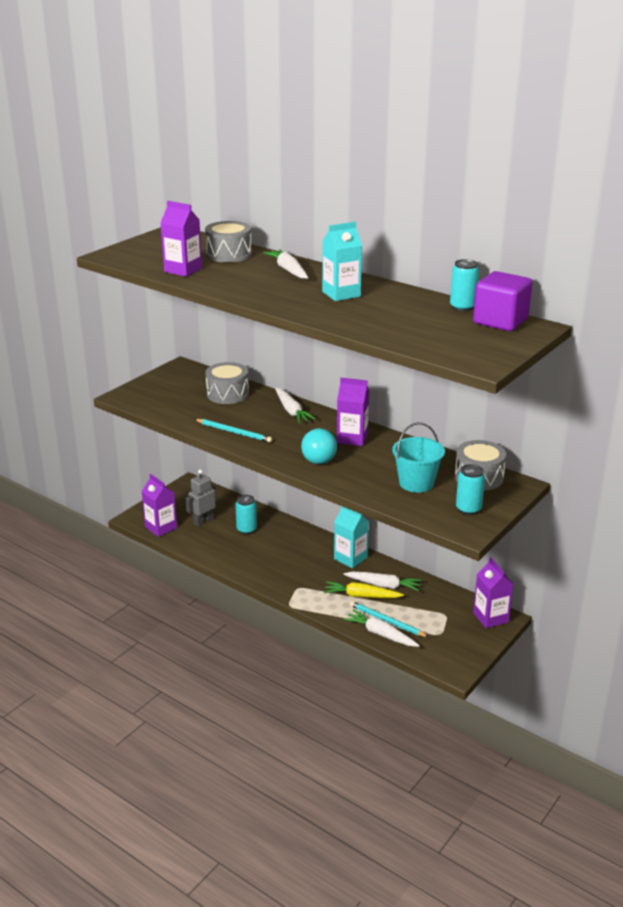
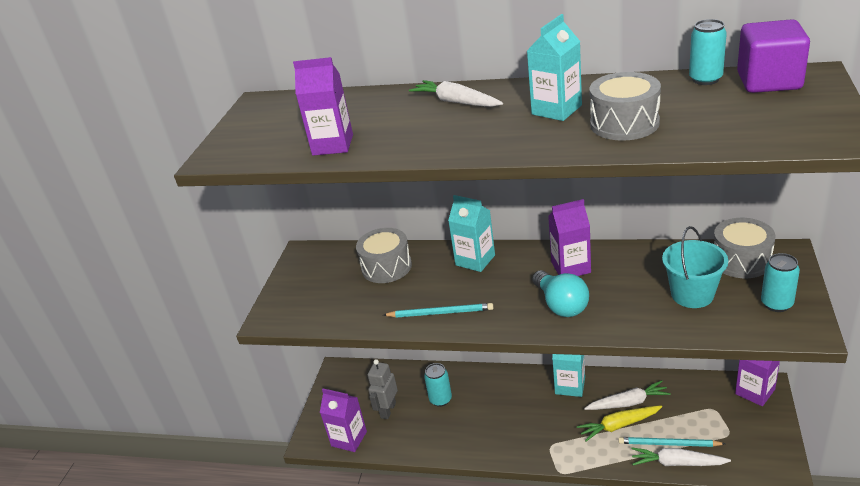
camera: 20 degrees left, 5 degrees up
grey drum [205,221,252,263] -> grey drum moved to [589,72,661,141]
white carrot [275,388,316,423] -> turquoise carton [448,195,495,272]

